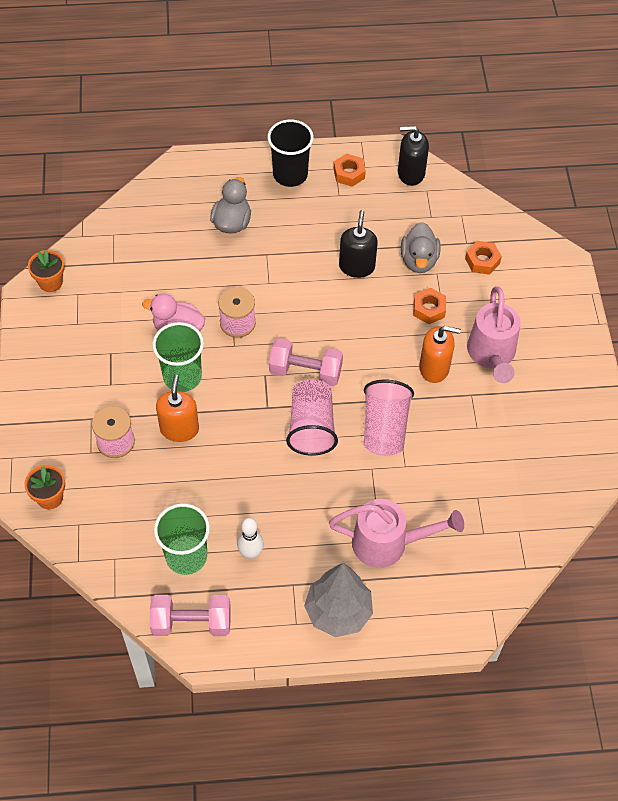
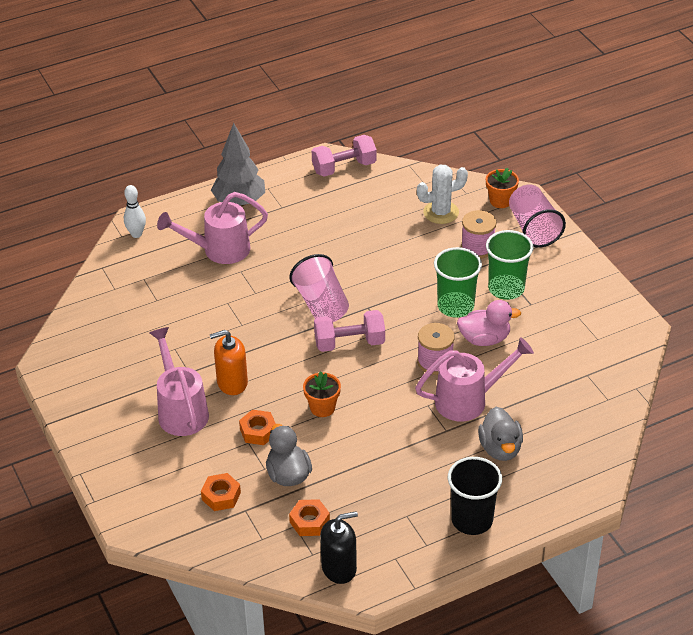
camera: 160 degrees right, 15 degrees down
orange flower pot [28,250,65,292] -> orange flower pot moved to [303,371,341,417]
green cup [154,503,210,575] -> green cup moved to [486,230,533,300]
orange soap dispenser [156,375,199,442] -> none
white bowling pin [237,518,264,559] -> white bowling pin moved to [124,185,146,238]
orange nut [334,154,366,187] -> orange nut moved to [289,499,330,536]
black soap dispenser [339,210,378,278] -> none
pink cup [364,380,414,456] -> pink cup moved to [509,184,566,248]
none -> pink watering can [415,337,534,421]
none -> white cactus [417,165,468,224]

